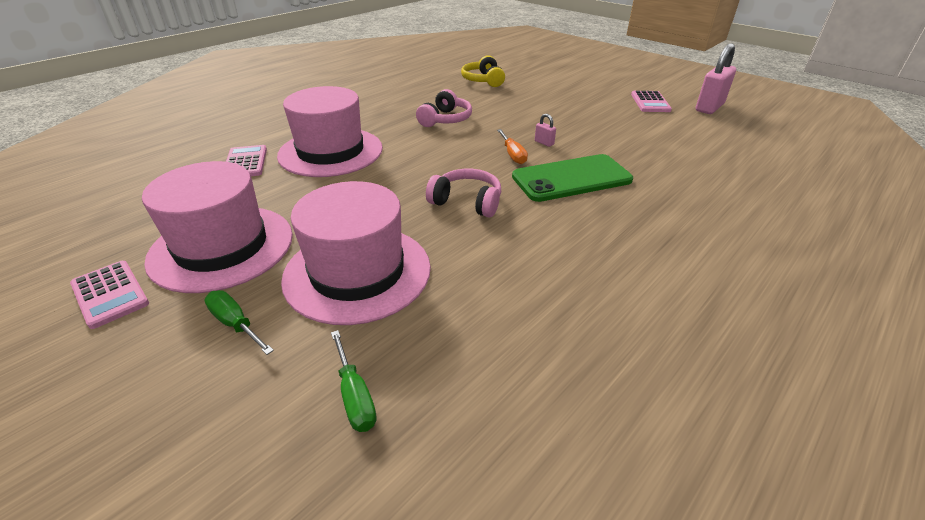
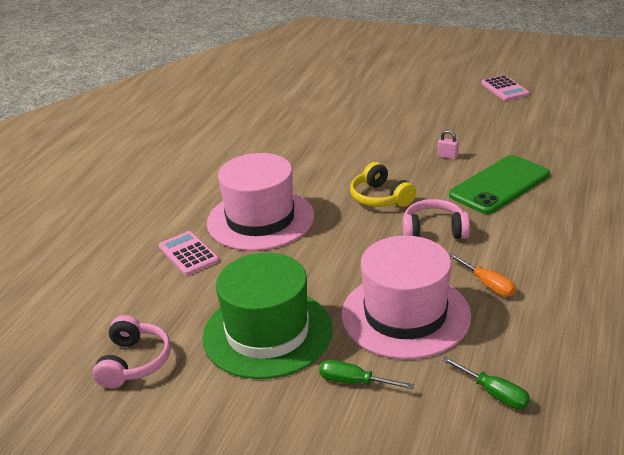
camera: 20 degrees left, 5 degrees down
pink calculator [70,261,149,329] -> none
pink hat [142,161,293,293] -> green hat [202,253,333,379]
pink headphones [416,89,472,127] -> pink headphones moved to [93,315,171,388]
yellow headphones [461,55,505,87] -> yellow headphones moved to [350,162,416,207]
orange screwdriver [497,129,528,164] -> orange screwdriver moved to [449,253,516,297]
pink padlock [696,43,736,114] -> none

